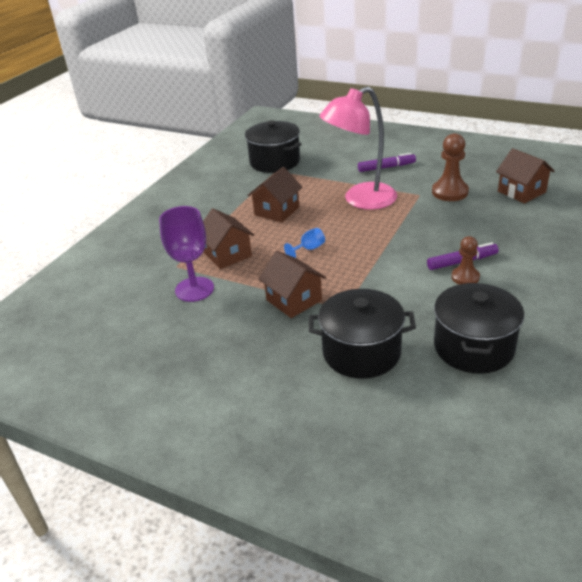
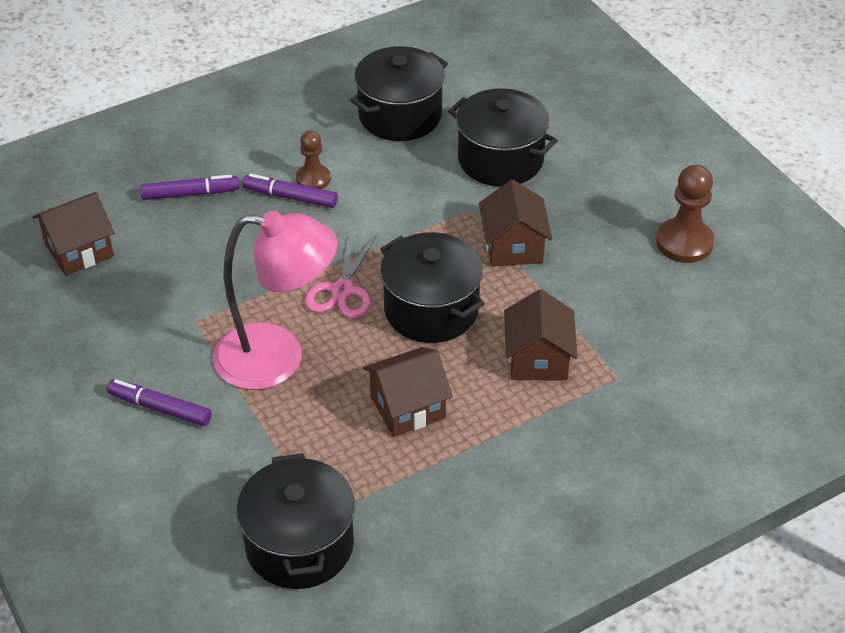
camera: 150 degrees left, 10 degrees up
purple goblet [159,206,214,302] -> none
blue goblet [284,228,325,258] -> black pot [380,232,485,343]
brown pawn [432,133,469,201] -> brown pawn moved to [656,165,714,263]
brown house [496,148,555,204] -> brown house turned 60 degrees clockwise [33,192,115,276]
none -> purple marker [140,175,239,200]
none -> pink scissors [305,235,376,319]

